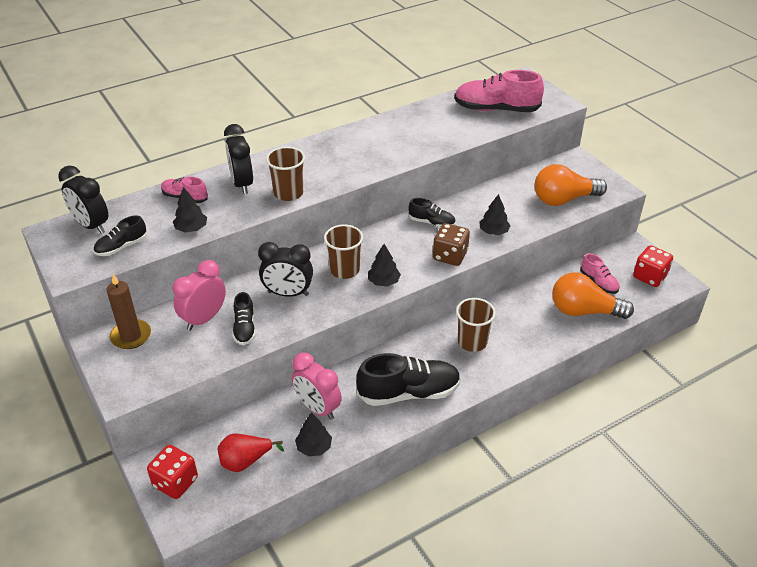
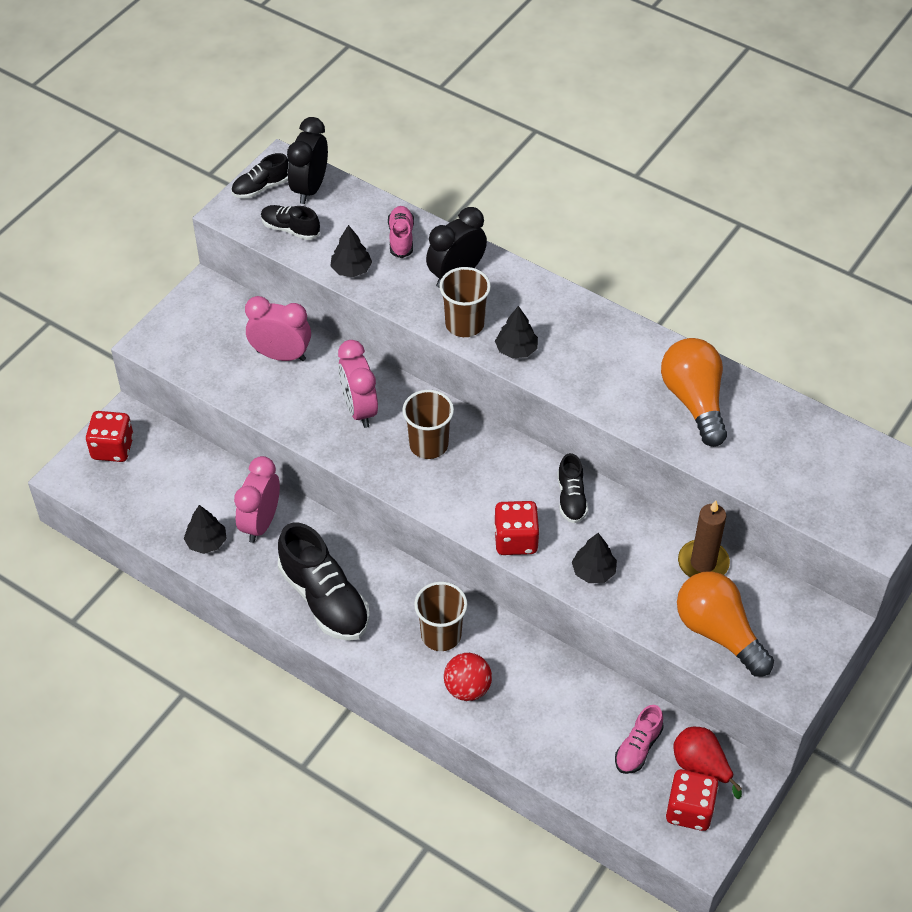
camera: 65 degrees right, 10 degrees up
brown candle [106,274,151,349] -> brown candle moved to [678,500,730,577]
red pear [217,433,284,472] -> red pear moved to [674,727,742,799]
black shoe [232,292,256,345] -> black shoe moved to [231,153,289,199]
black clock [258,242,313,297] -> pink clock [338,340,378,428]
black tree [368,244,401,286] -> black tree moved to [495,306,538,359]
brown dice [433,223,470,266] -> red dice [494,501,540,555]
pink shoe [454,70,544,112] -> none
orange light bulb [552,272,634,319] -> orange light bulb moved to [661,338,727,447]
none -> red ball [444,653,492,701]

